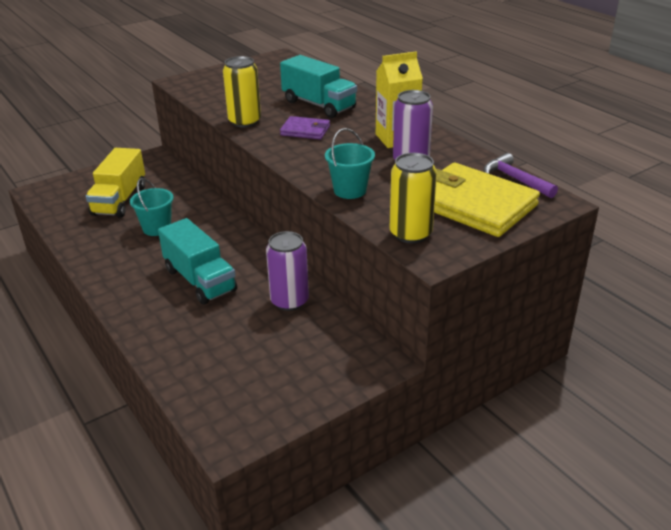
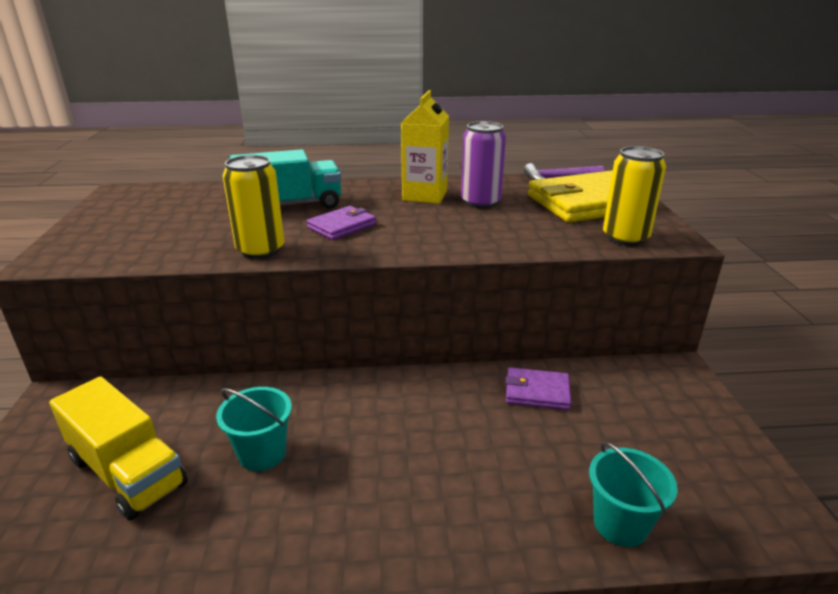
camera: 60 degrees left, 5 degrees down
turquoise truck [158,218,237,305] -> none
purple can [266,231,309,311] -> purple wallet [505,367,571,410]
turquoise bucket [325,128,375,199] -> turquoise bucket moved to [589,442,678,547]

